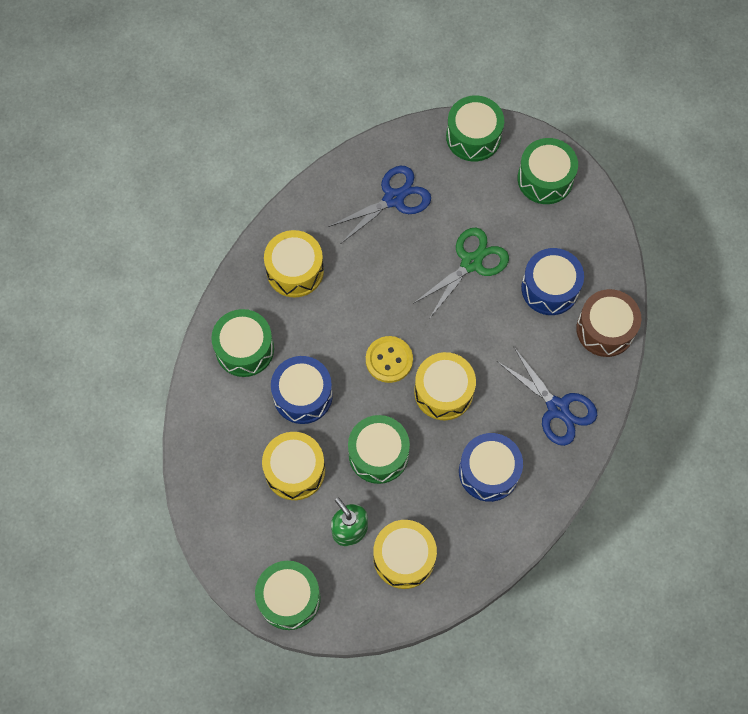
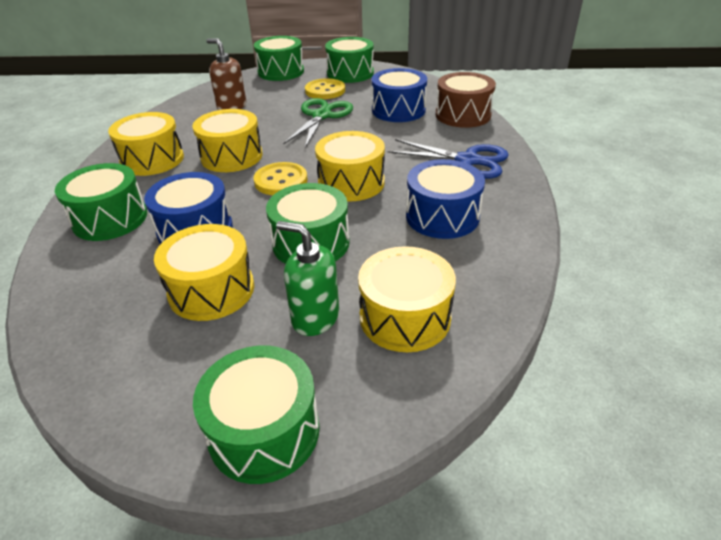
camera: 25 degrees left, 30 degrees down
blue scissors [328,166,431,243] -> brown soap dispenser [206,38,246,110]
none -> yellow drum [192,109,263,172]
none -> yellow button [305,78,345,99]

